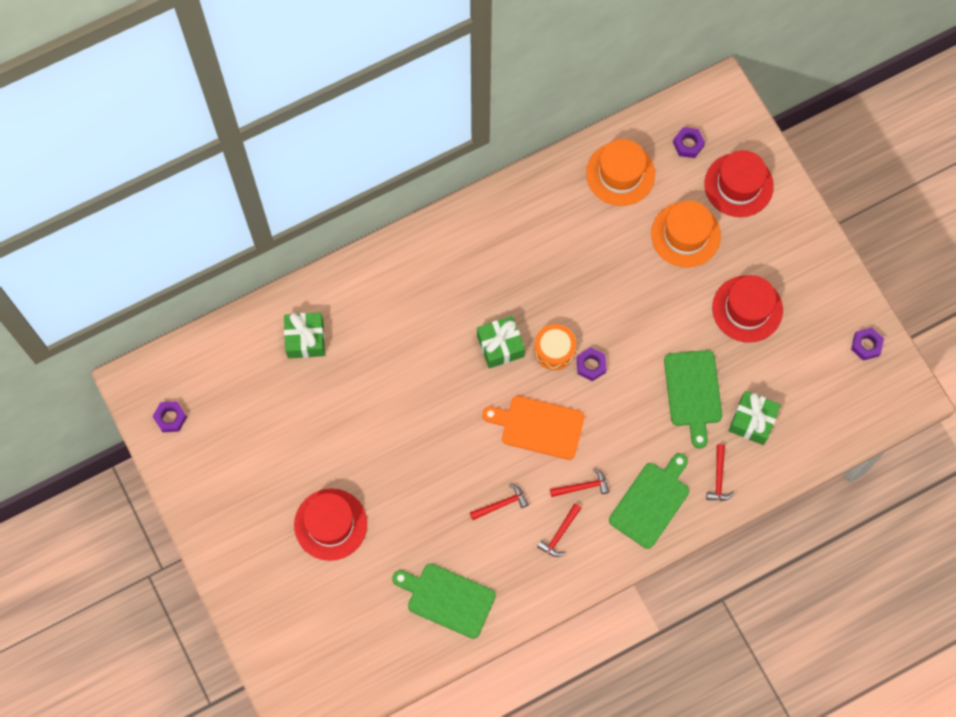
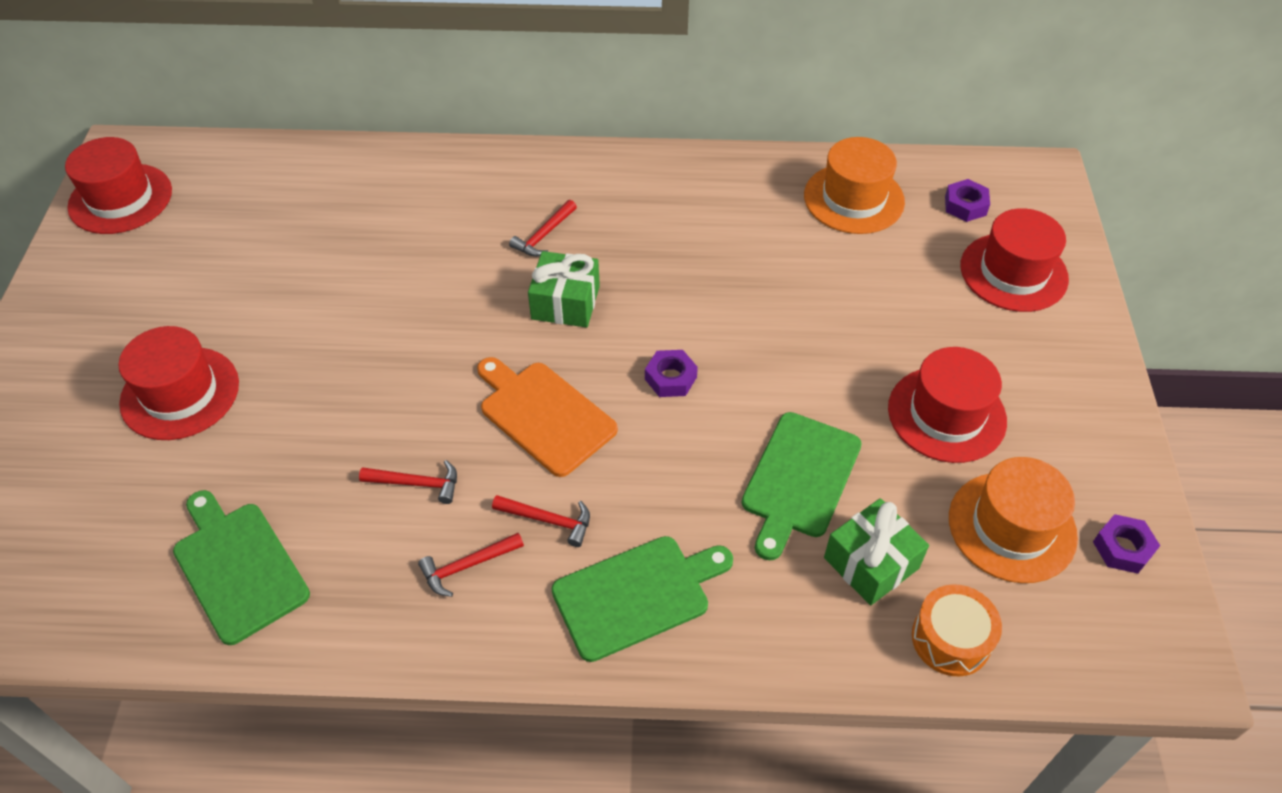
camera: 30 degrees right, 20 degrees down
purple nut [152,401,187,432] -> red hat [65,137,172,234]
green gift [284,312,325,358] -> none
orange drum [534,324,576,370] -> orange drum moved to [912,584,1002,676]
orange hat [651,200,721,268] -> orange hat moved to [949,457,1078,583]
red hammer [706,444,735,501] -> red hammer moved to [509,200,577,257]

